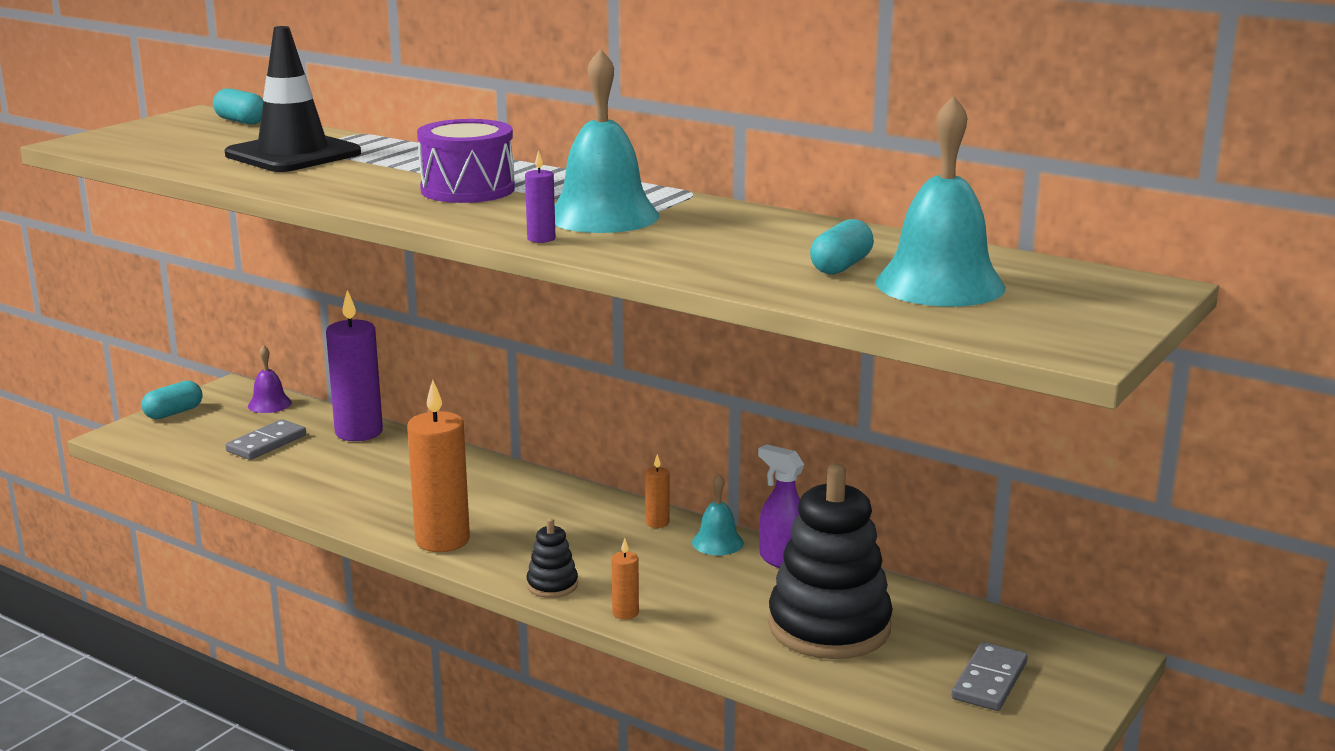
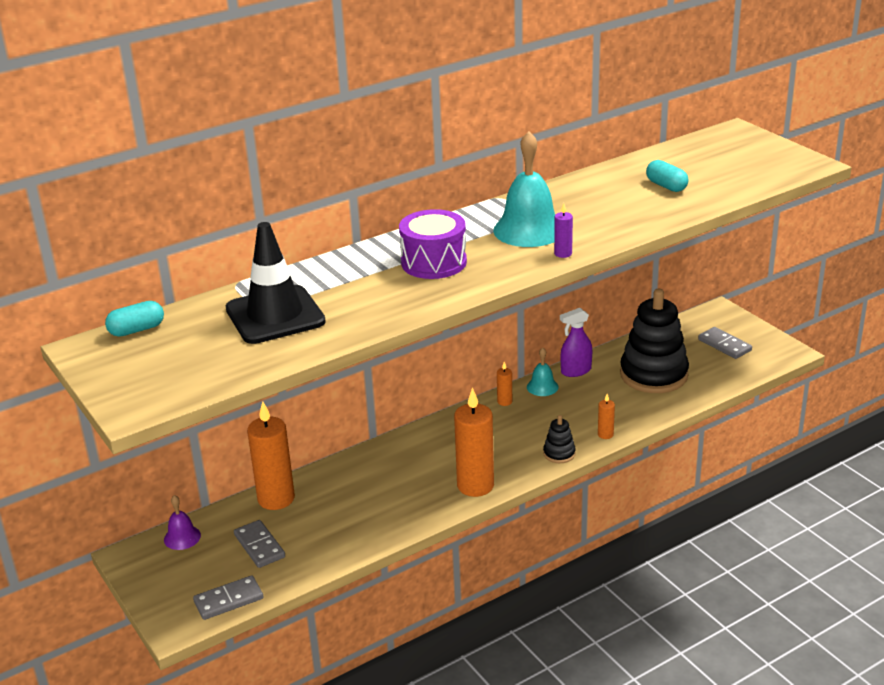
camera: 65 degrees left, 10 degrees up
turquoise capsule [142,380,203,419] -> none
purple candle [326,290,383,441] -> orange candle [247,402,295,510]
turquoise bell [875,95,1006,307] -> none
none -> grey domino [193,575,263,620]

